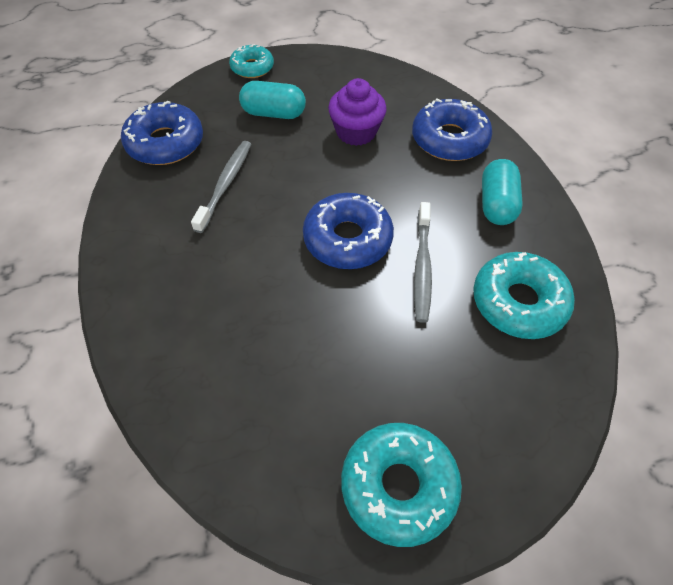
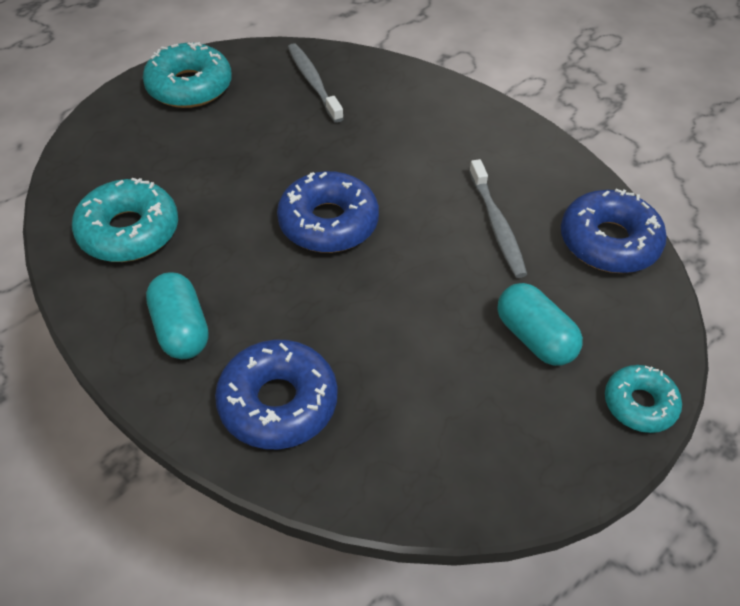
camera: 150 degrees right, 5 degrees down
turquoise capsule [239,81,306,119] -> turquoise capsule turned 75 degrees clockwise [497,283,583,366]
purple cupcake [328,78,387,146] -> none
grey toothbrush [414,202,432,323] -> grey toothbrush moved to [288,43,344,123]

